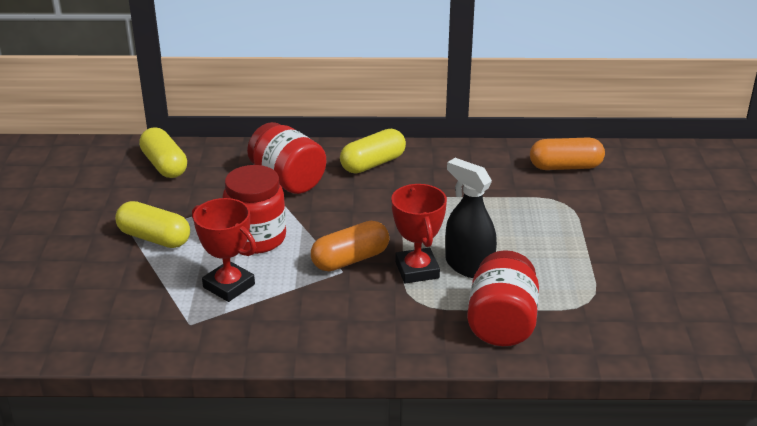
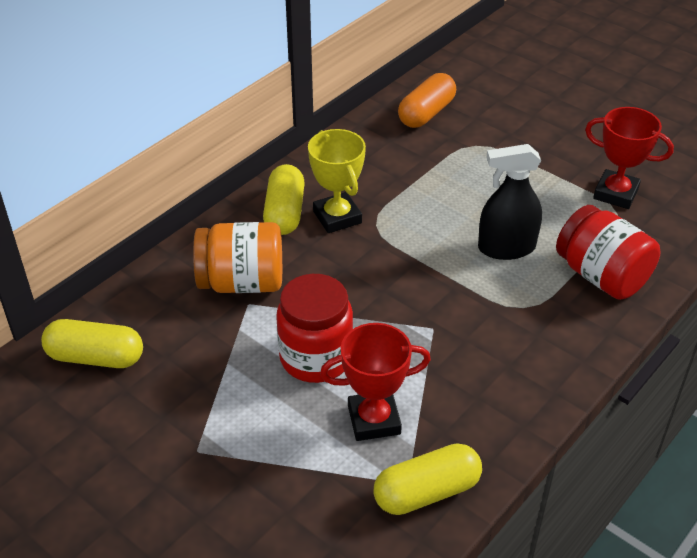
camera: 50 degrees left, 10 degrees up
yellow capsule [115,201,190,248] -> yellow capsule moved to [374,443,482,515]
red jar [247,122,326,194] -> orange jar [193,222,282,293]
orange capsule [311,221,389,271] -> none
red trophy [391,184,447,284] -> red trophy moved to [585,107,674,209]
none -> yellow trophy [308,129,366,233]

